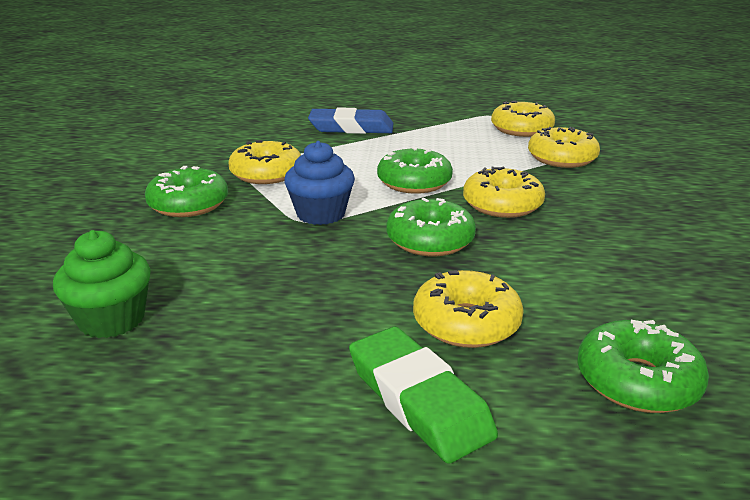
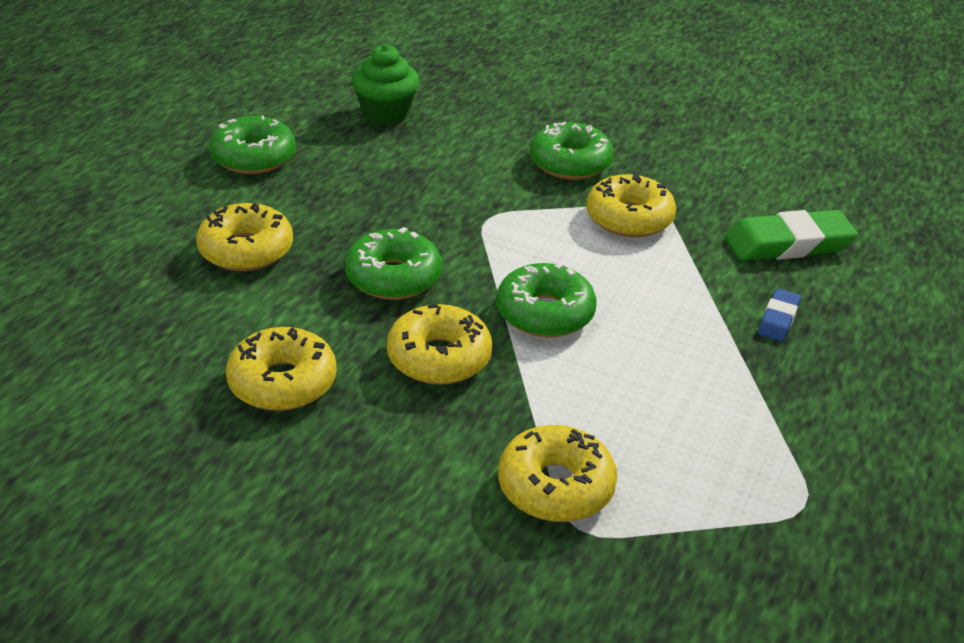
camera: 110 degrees right, 10 degrees up
blue cupcake [284,141,355,225] -> none
blue eraser [308,107,393,134] -> blue eraser [758,289,801,342], size x0.52
green eraser [349,327,498,464] -> green eraser moved to [725,210,858,261]
yellow donut [491,101,555,137] -> yellow donut moved to [226,327,337,411]
green donut [578,320,709,413] -> green donut moved to [209,115,296,174]

